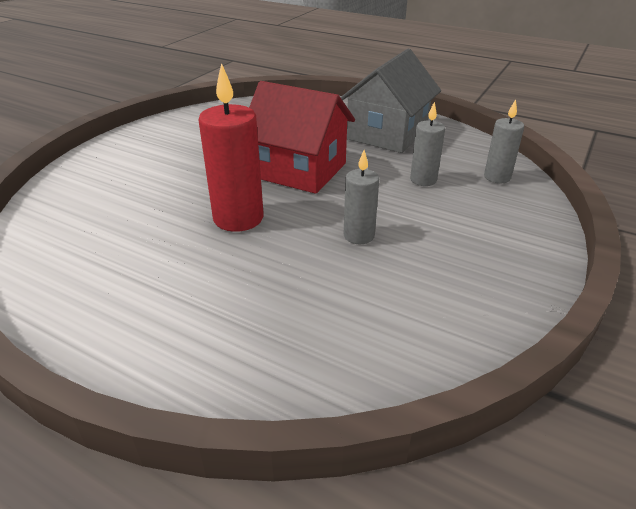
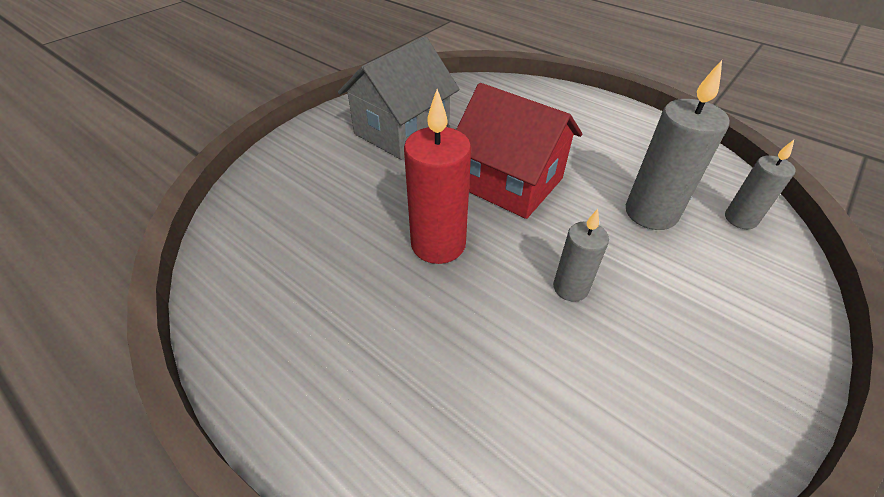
camera: 10 degrees right, 10 degrees up
grey house [341,49,441,153] -> grey house moved to [338,36,459,160]
grey candle [410,101,445,186] -> grey candle [626,60,730,230], size x1.69

